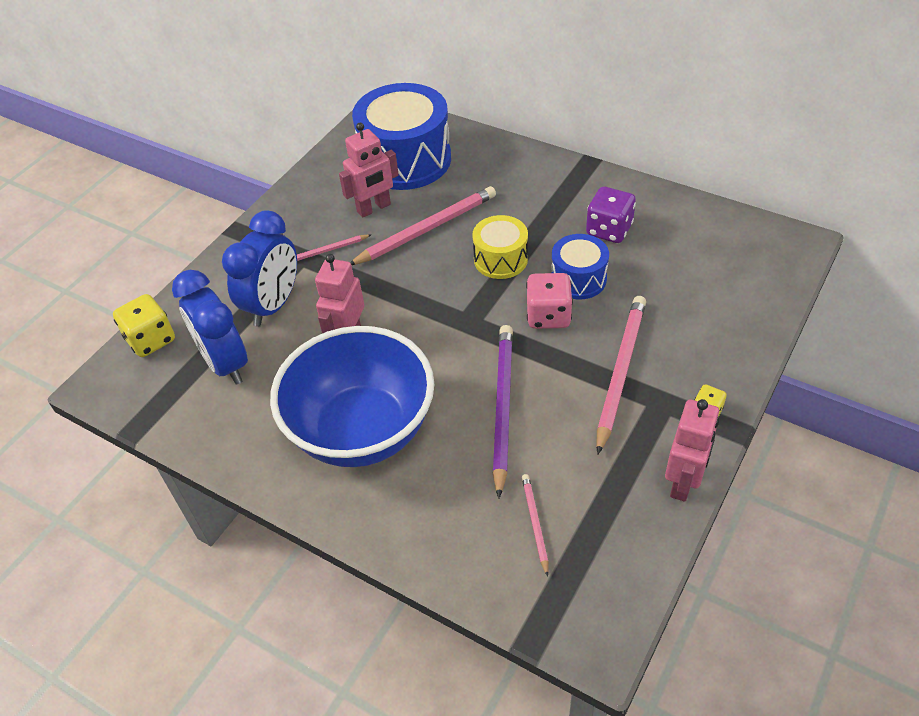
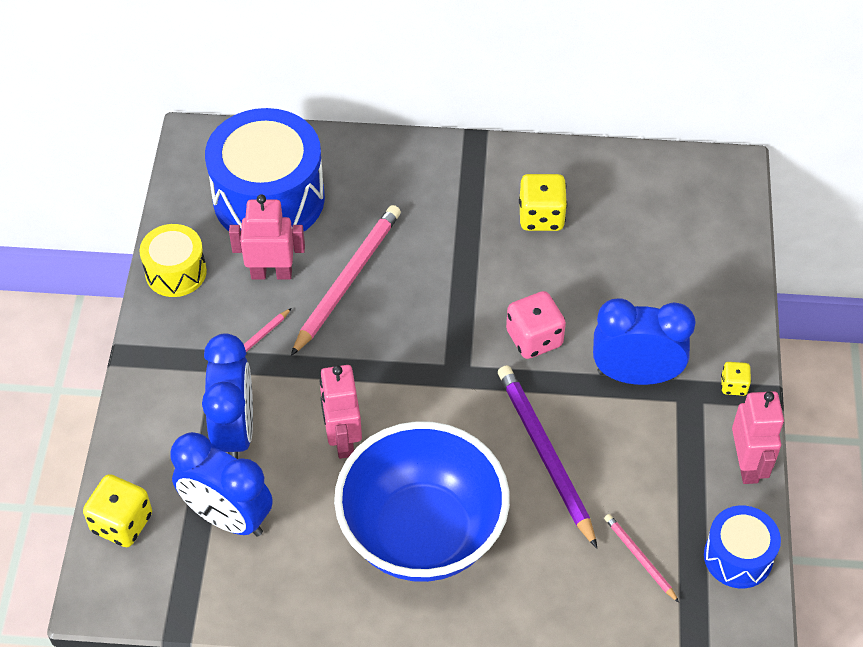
camera: 30 degrees left, 5 degrees up
pink robot [339,123,399,218] -> pink robot turned 120 degrees counterclockwise [229,194,305,280]
yellow drum [472,215,528,279] -> yellow drum moved to [139,224,207,297]
blue drum [551,234,609,299] -> blue drum moved to [704,506,781,588]
purple dice [586,187,636,243] -> yellow dice [519,174,567,231]
pink pencil [596,296,646,455] -> blue clock [593,298,696,385]

